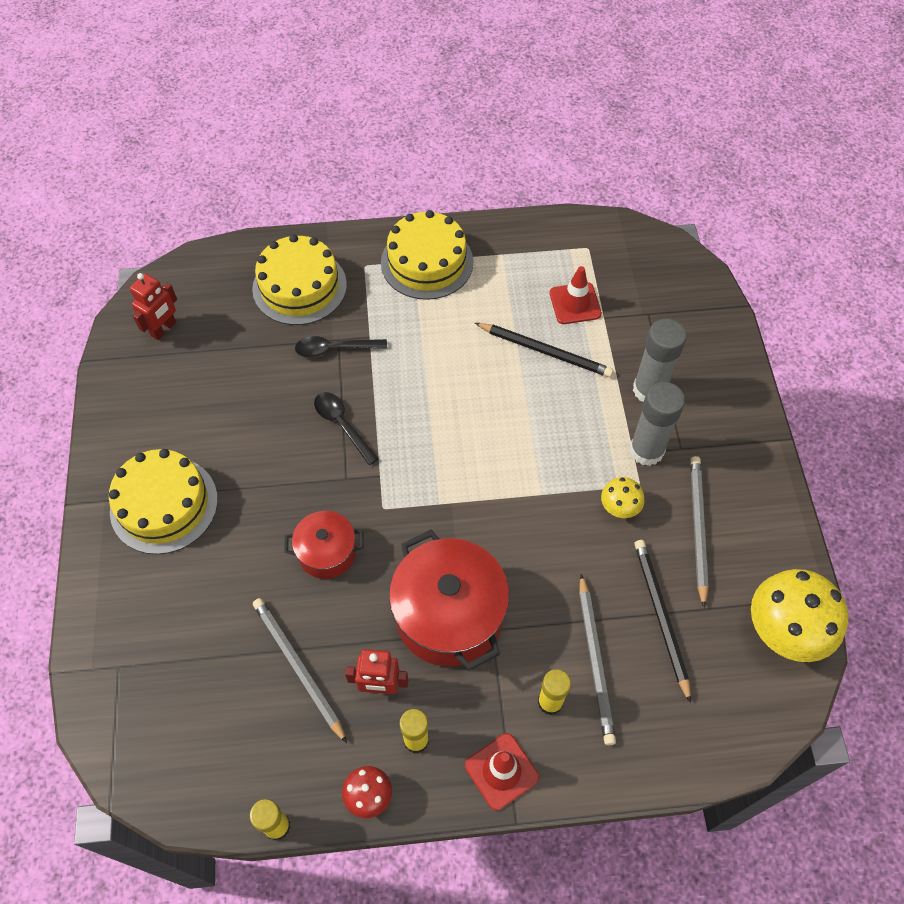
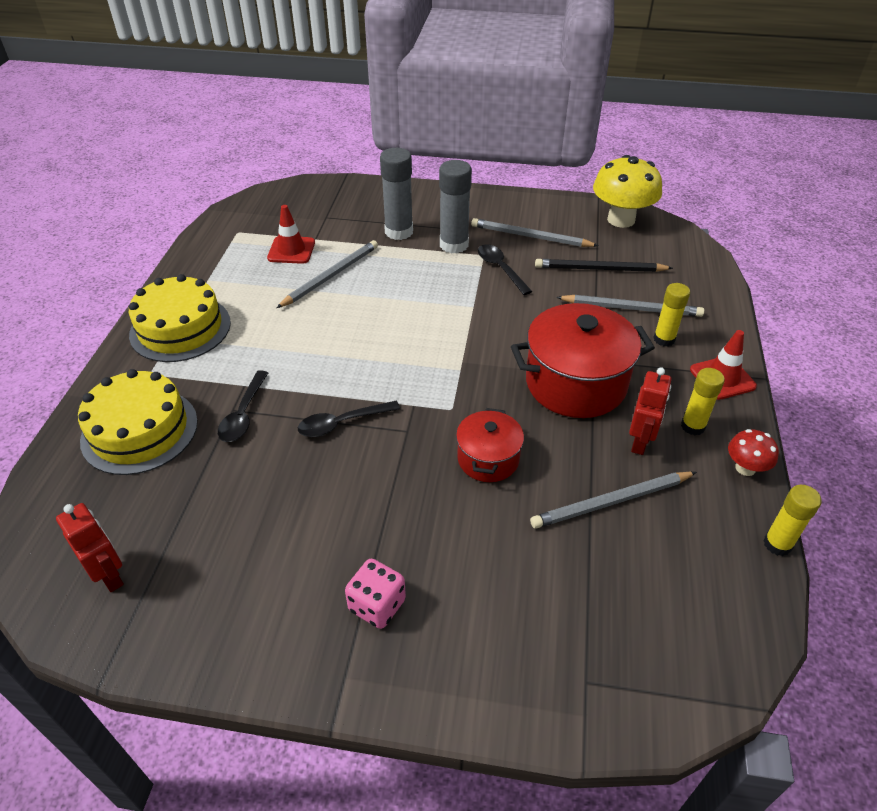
camera: 75 degrees left, 15 degrees down
yellow cake [109,449,218,554] -> pink dice [345,559,406,629]
black pencil [475,323,613,377] -> grey pencil [277,240,378,308]
yellow mushroom [601,477,645,518] -> black spoon [478,244,532,295]

